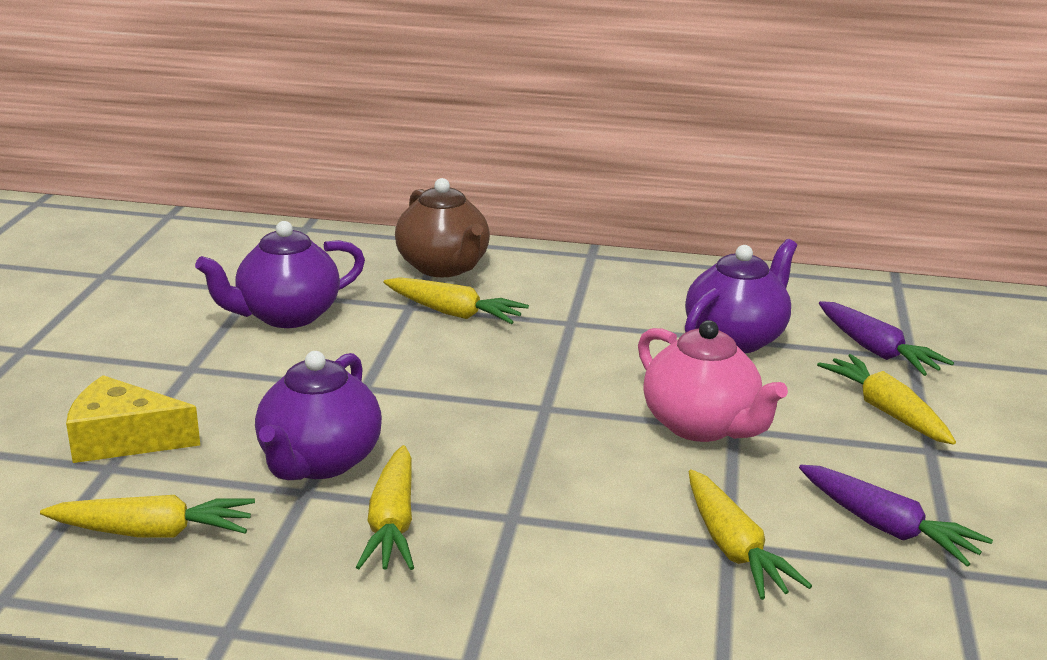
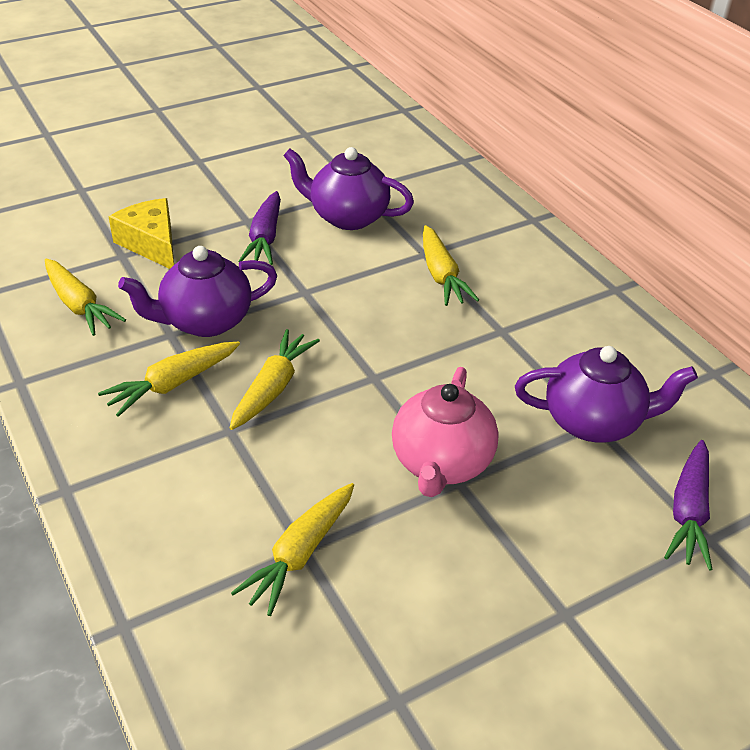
camera: 50 degrees right, 15 degrees up
brown teapot [395,178,490,277] -> none
purple carrot [799,465,993,567] -> purple carrot moved to [238,191,281,265]
yellow carrot [817,354,956,445] -> yellow carrot moved to [230,329,320,430]

